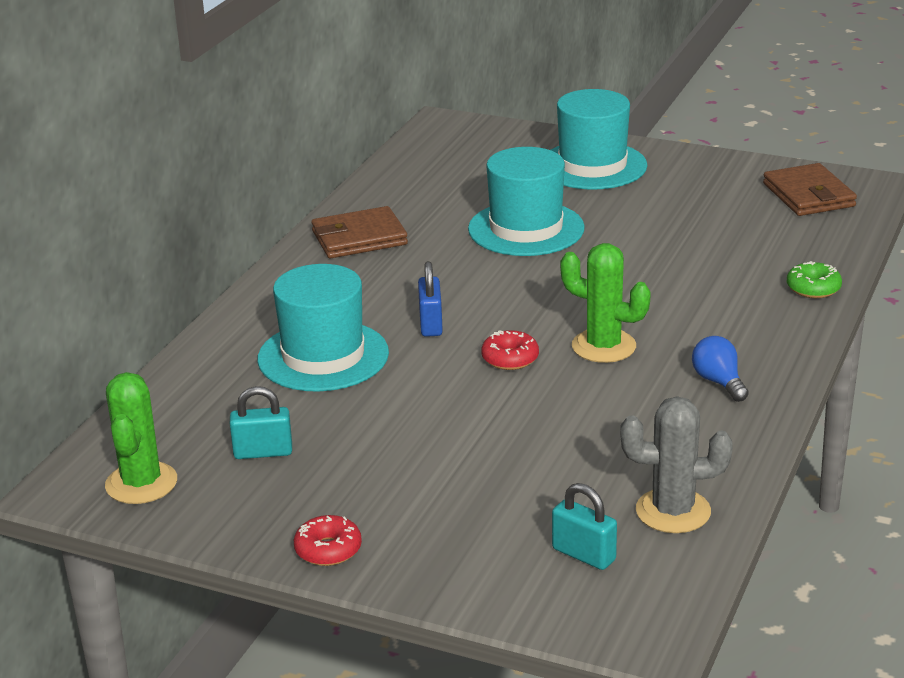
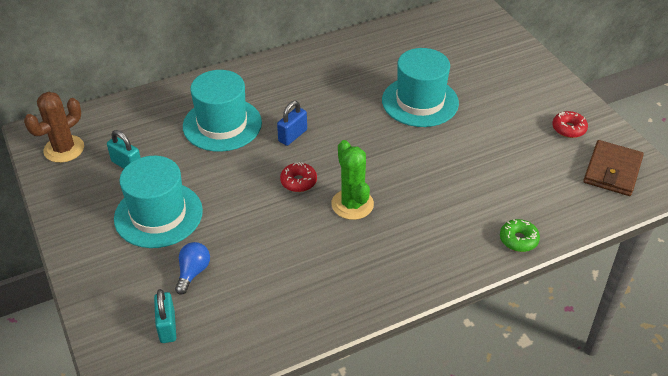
camera: 40 degrees right, 15 degrees up
green cactus [105,372,177,504] -> brown cactus [24,92,84,163]
red donut [294,515,362,566] -> red donut moved to [552,111,588,138]
brown wallet [311,206,408,258] -> none
turquoise hat [550,89,647,190] -> turquoise hat moved to [114,156,203,248]
grey cactus [620,396,733,533] -> none
blue light bulb [692,336,749,402] -> blue light bulb moved to [175,242,210,295]

